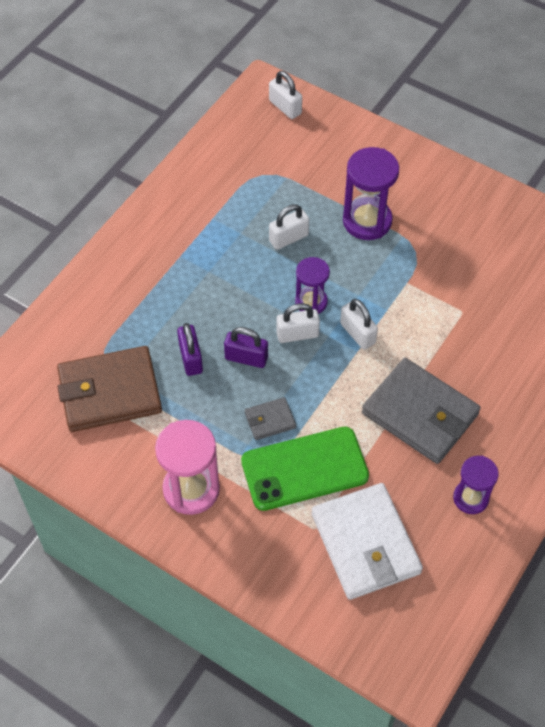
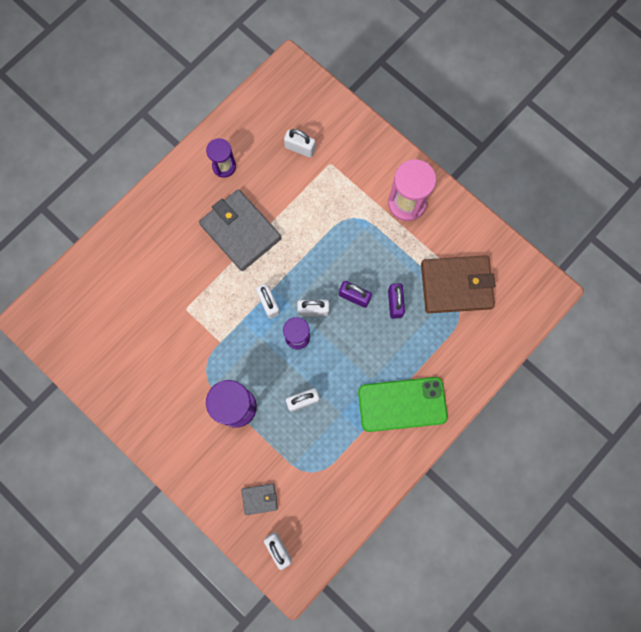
camera: 170 degrees left, 20 degrees up
green phone [241,427,369,511] -> green phone moved to [358,377,448,432]
grey wallet [245,397,296,440] -> grey wallet moved to [241,483,278,515]
white wallet [312,483,423,600] -> white padlock [284,129,315,158]

